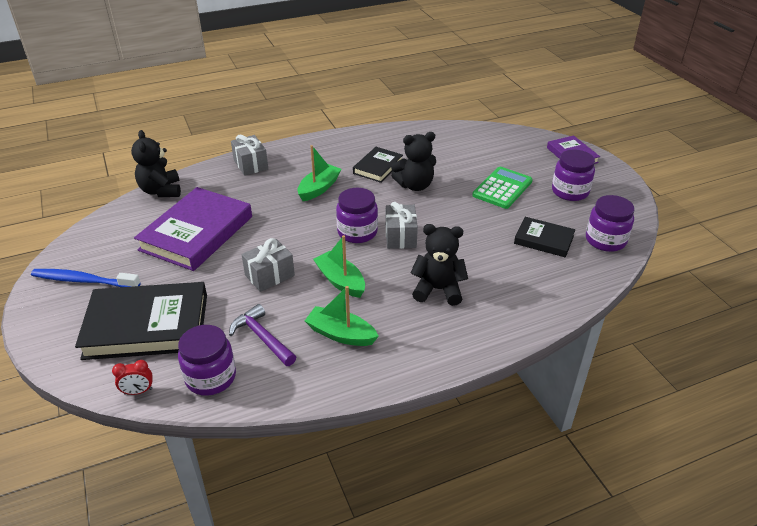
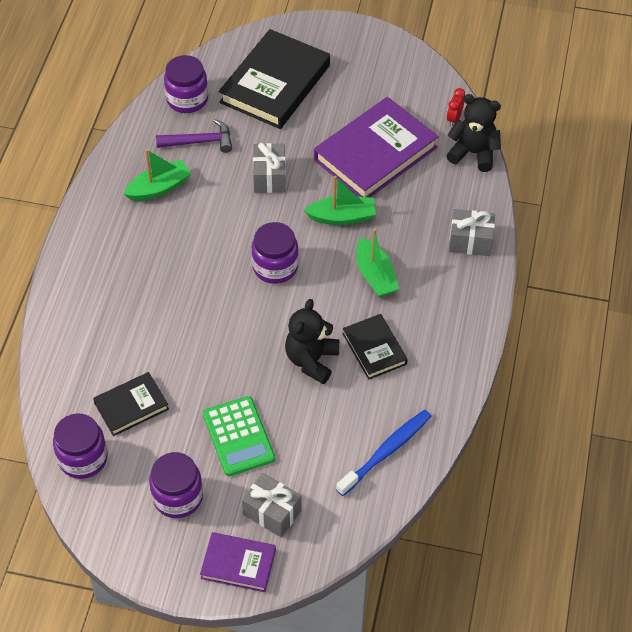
camera: 125 degrees right, 15 degrees up
blue toothbrush [31,269,141,287] -> blue toothbrush moved to [336,410,431,496]
red clock [112,360,153,395] -> red clock moved to [447,88,465,126]
purple book [134,187,252,271] -> purple book turned 75 degrees clockwise [314,97,439,197]
green boat [313,235,365,298] -> green boat moved to [304,176,376,225]
grey gift [385,202,418,249] -> grey gift moved to [242,473,301,537]
black teddy bear [411,224,468,306] -> none

